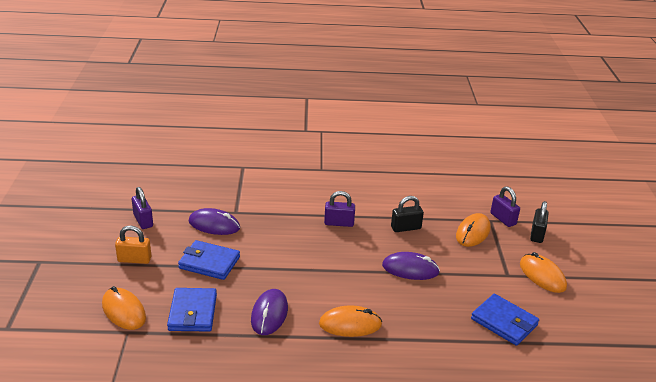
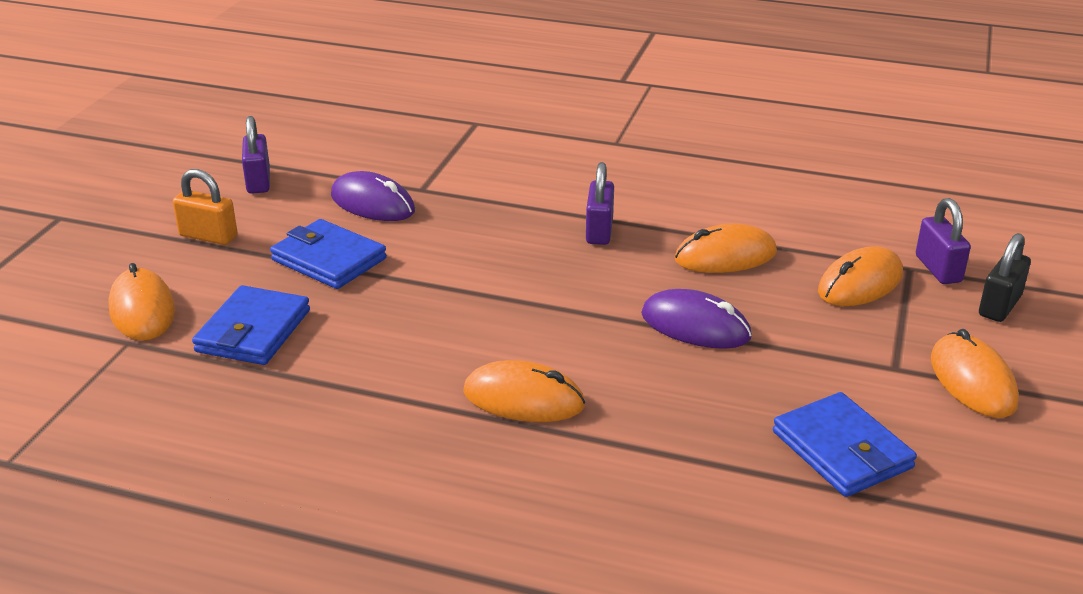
camera: 20 degrees right, 0 degrees up
purple mouse [251,289,288,335] -> none
purple padlock [324,191,355,227] -> purple padlock turned 75 degrees clockwise [586,162,614,245]
black padlock [391,196,424,232] -> orange mouse [675,223,777,273]

